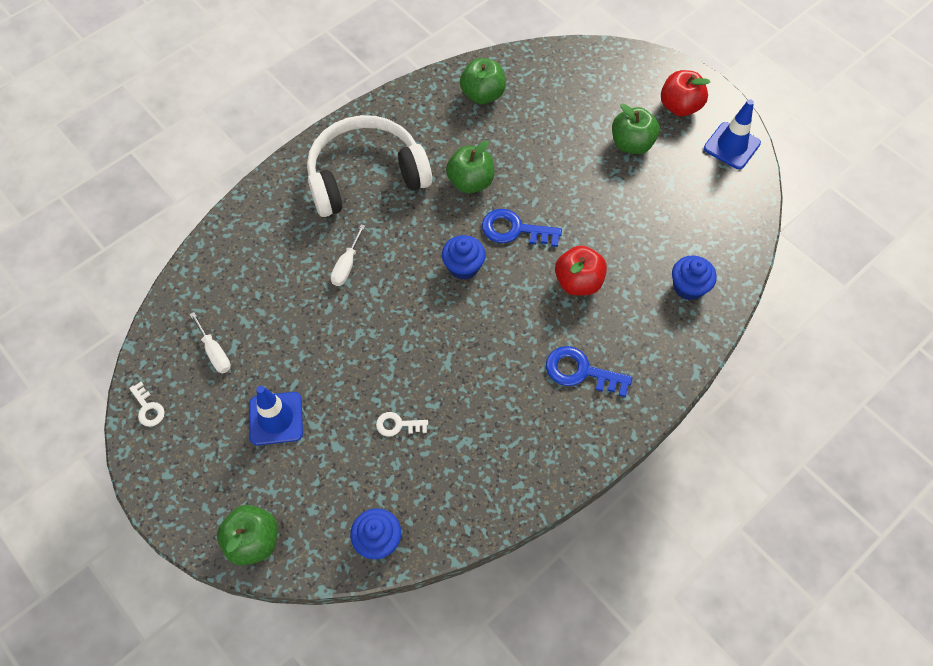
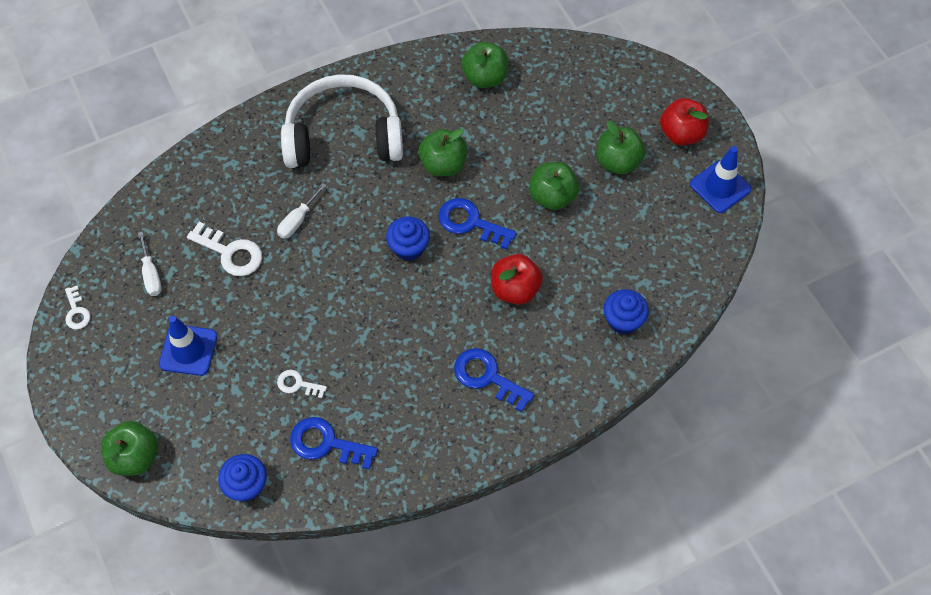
camera: 15 degrees right, 0 degrees up
none -> white key [187,222,262,276]
none -> blue key [290,417,378,469]
none -> green apple [529,162,579,210]

